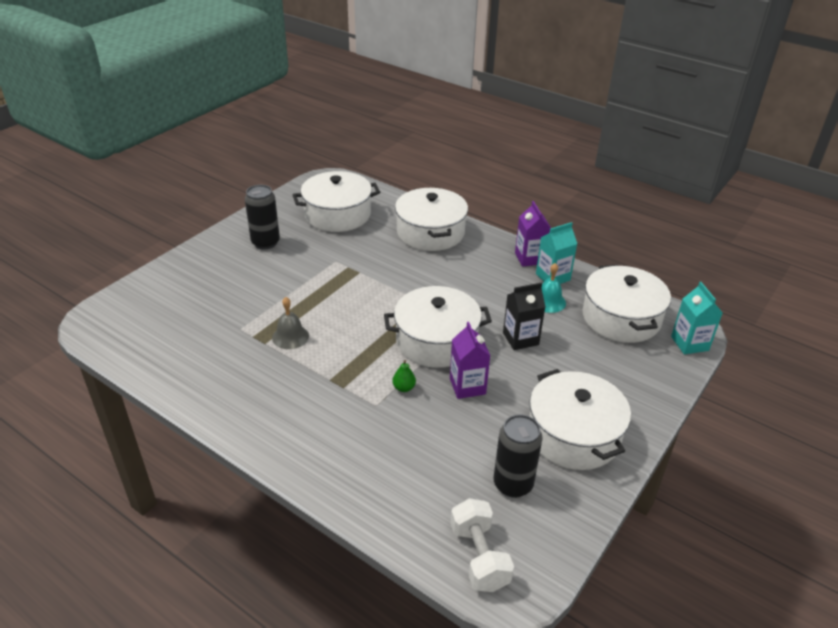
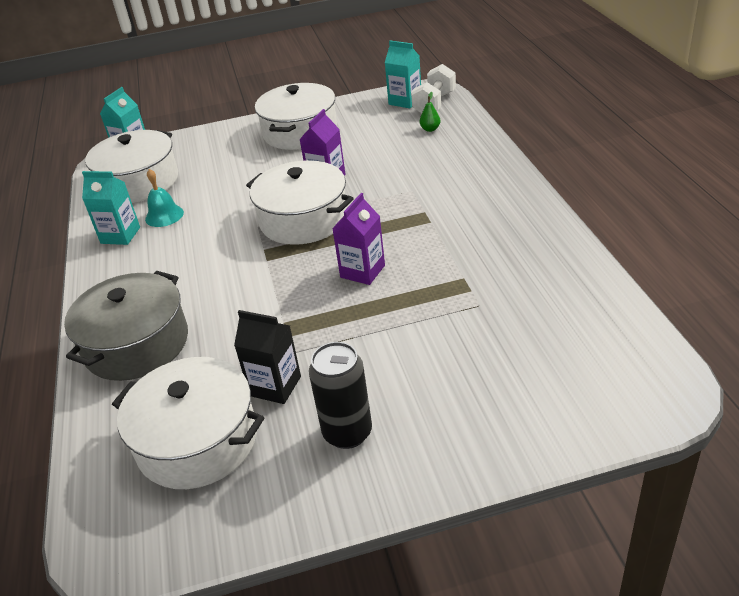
camera: 135 degrees left, 0 degrees up
grey bell [272,297,309,349] -> none
green pear [392,360,416,392] -> green pear moved to [420,92,441,132]
white pot [395,187,468,251] -> grey pot [64,271,188,381]
black can [494,414,543,498] -> none
black carton [503,283,545,350] -> black carton moved to [234,310,301,404]
purple carton [515,201,551,267] -> purple carton moved to [332,193,385,285]
none -> turquoise carton [385,40,421,108]

